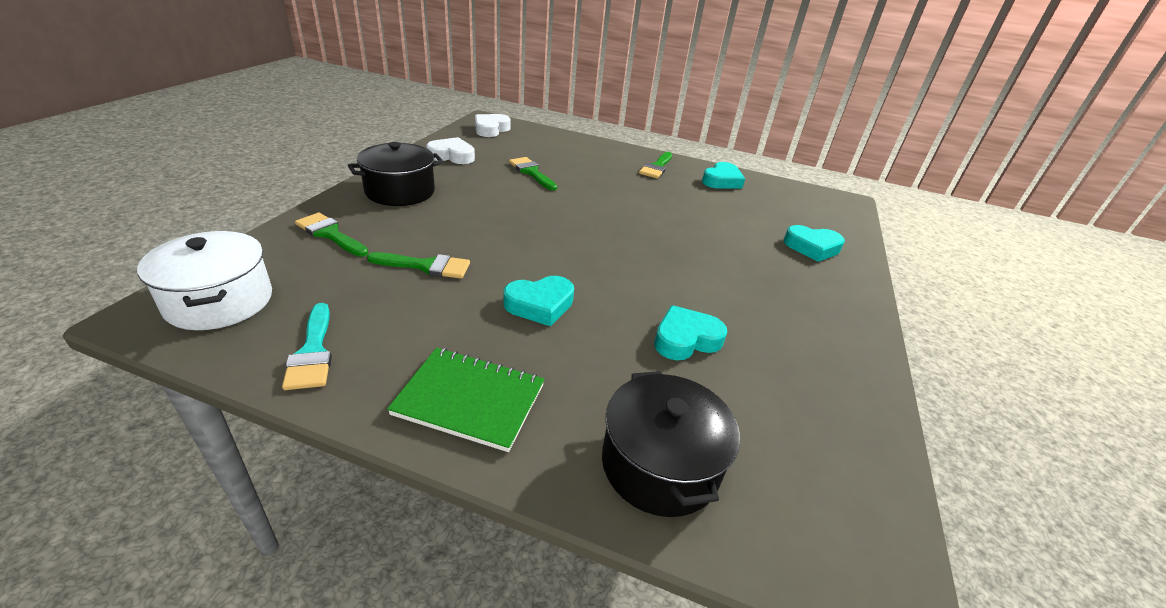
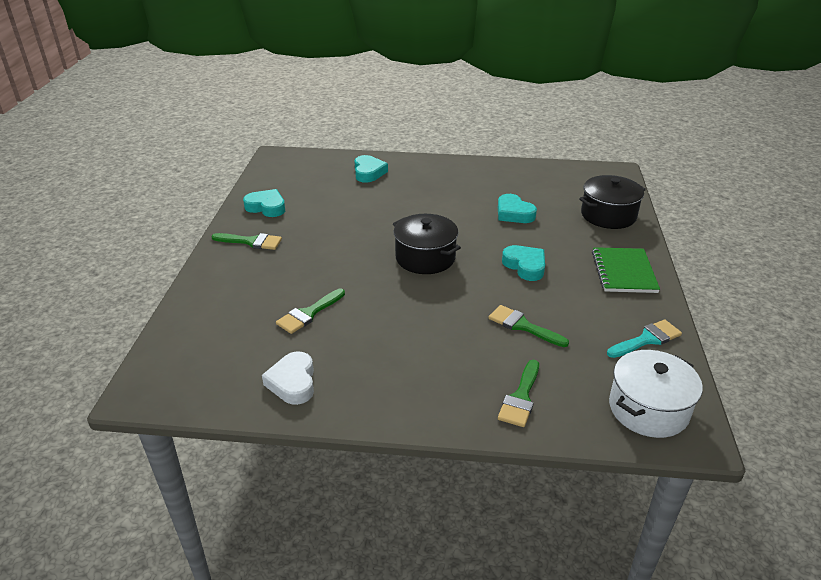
camera: 100 degrees left, 0 degrees up
black pot [348,142,443,206] -> black pot moved to [393,214,461,274]
green brush [367,252,470,279] -> green brush turned 45 degrees counterclockwise [488,305,569,347]
white heart [475,114,511,137] -> none

